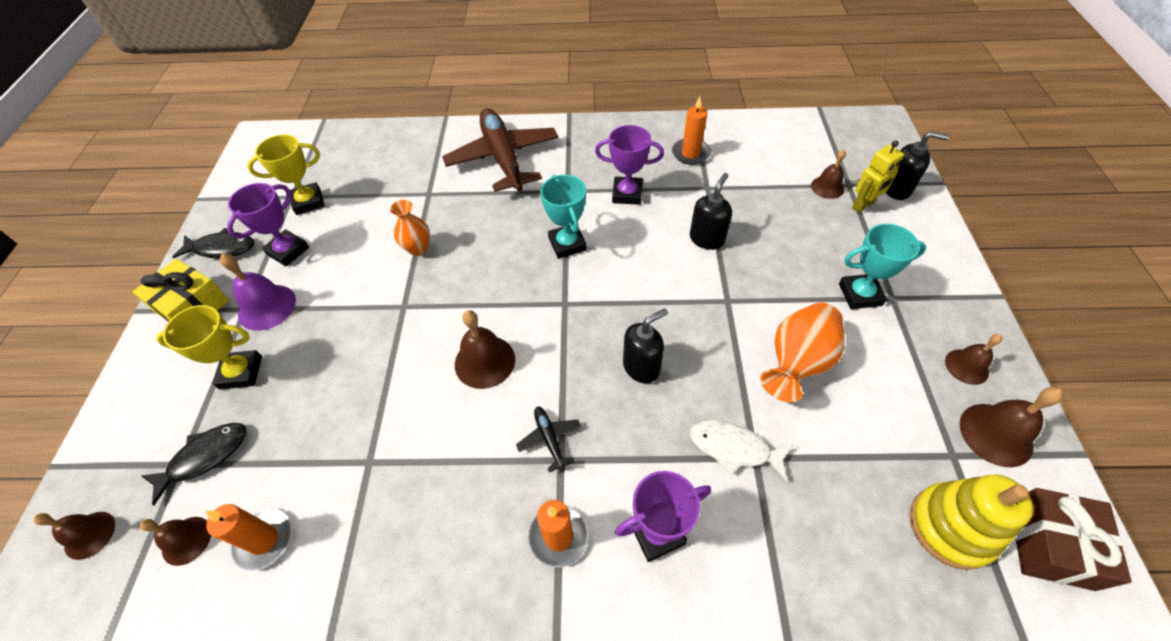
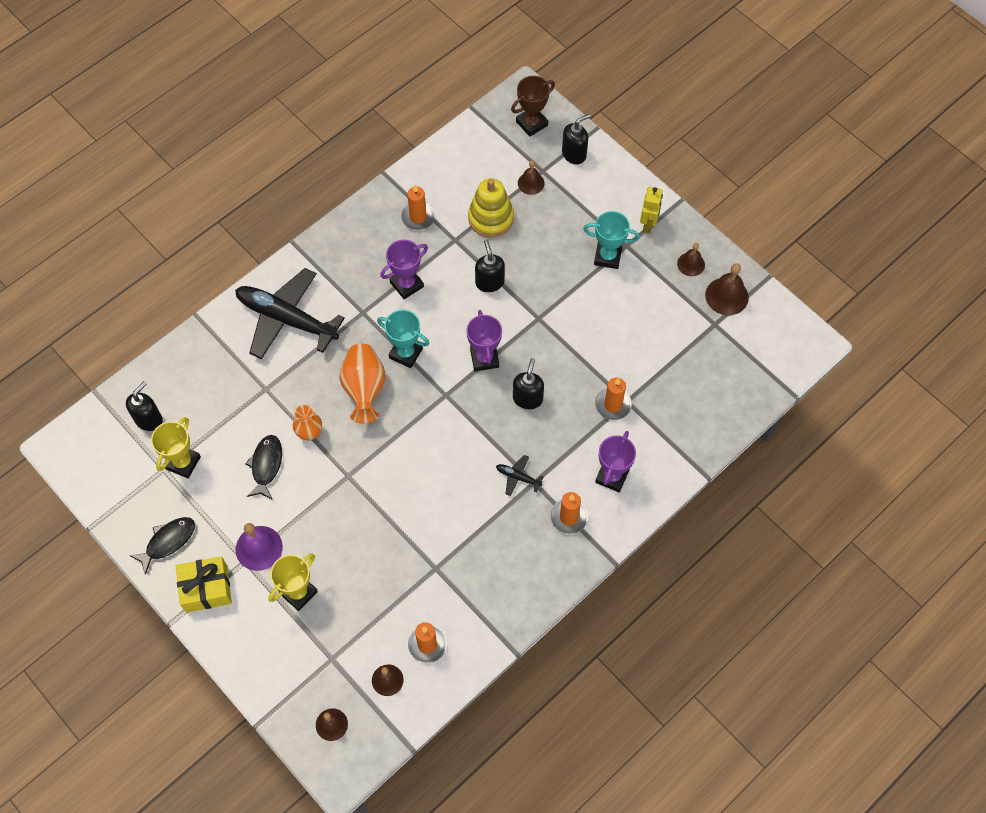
camera: 45 degrees left, 10 degrees up
black fish [141,423,246,506] -> black fish moved to [245,435,282,500]
purple trophy [227,183,309,267] -> purple trophy moved to [466,310,502,371]
brown plane [442,108,558,192] -> black plane [235,268,345,359]
brown bell [455,310,515,389] -> none
white fish [690,420,793,481] -> orange candle [595,377,632,420]
orange vase [761,302,845,402] -> orange vase moved to [339,344,386,424]
turquoise trophy [839,224,926,309] -> turquoise trophy turned 60 degrees clockwise [583,211,640,269]
yellow robot [852,140,904,213] -> yellow robot moved to [640,187,663,233]
yellow stacking toy [910,474,1033,570] -> yellow stacking toy moved to [468,178,514,238]
brown gift [1015,488,1132,591] -> none
none -> black soap dispenser [126,381,163,431]
none -> brown trophy [511,76,555,137]

